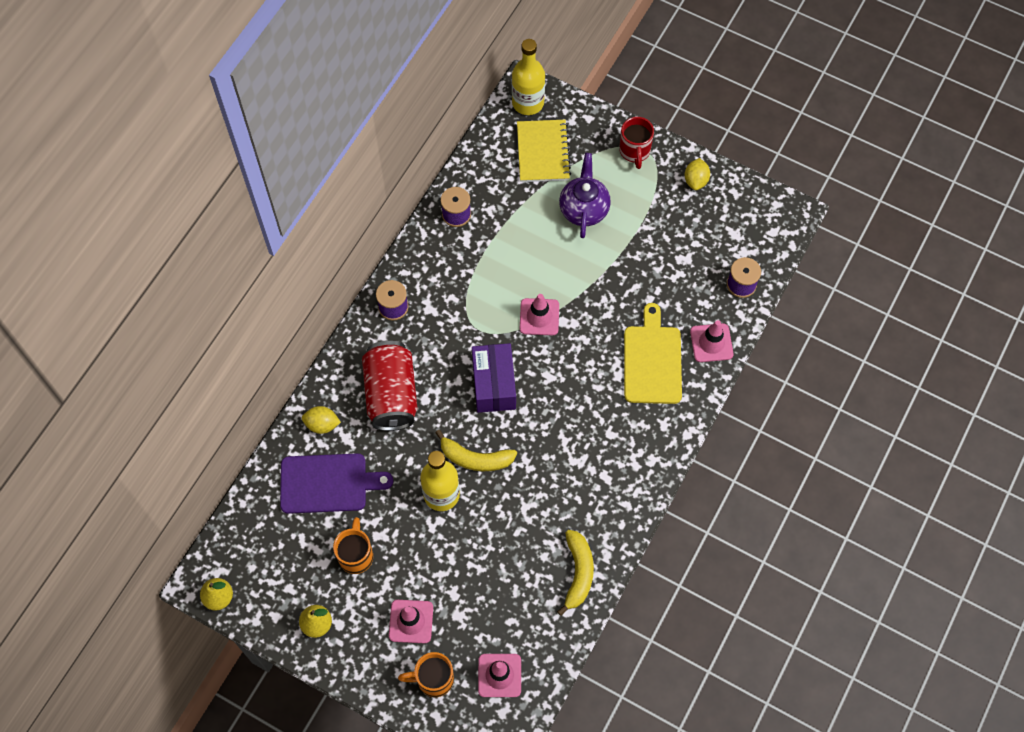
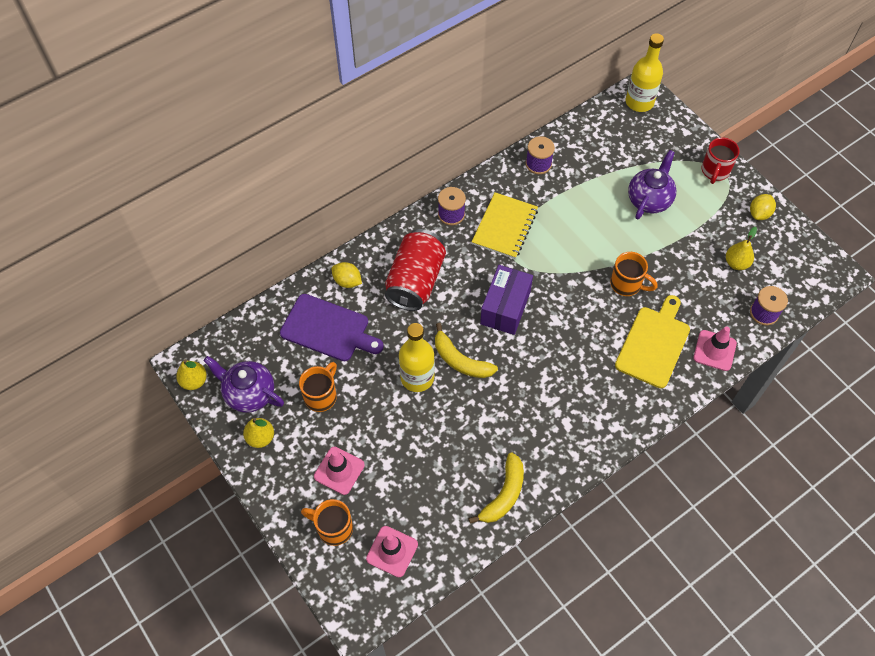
camera: 25 degrees right, 5 degrees down
yellow notebook [517,120,571,182] -> yellow notebook moved to [472,192,538,259]
pink traffic cone [520,294,559,335] -> none
none -> purple teapot [204,356,284,413]
none -> orange mug [610,252,658,296]
none -> yellow pear [726,227,757,270]

